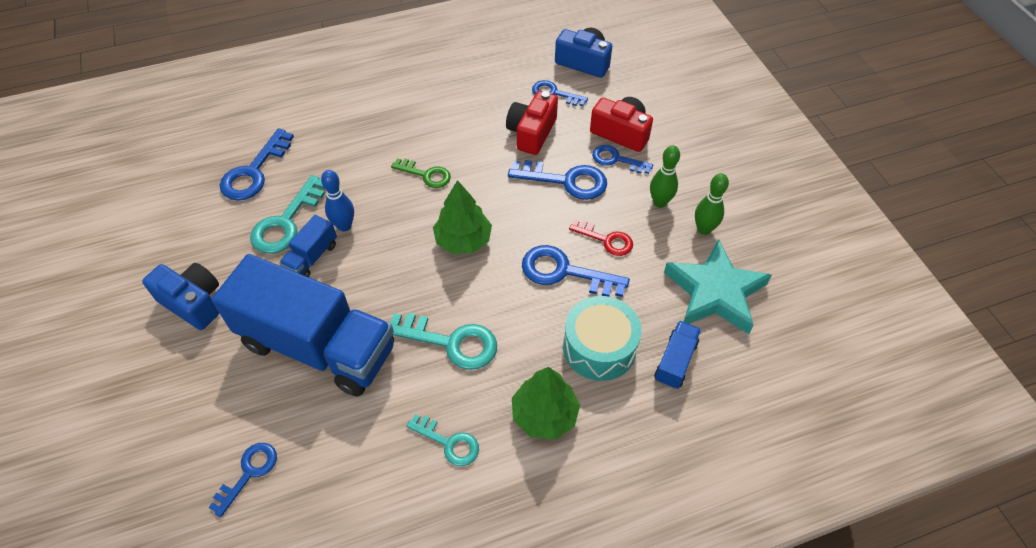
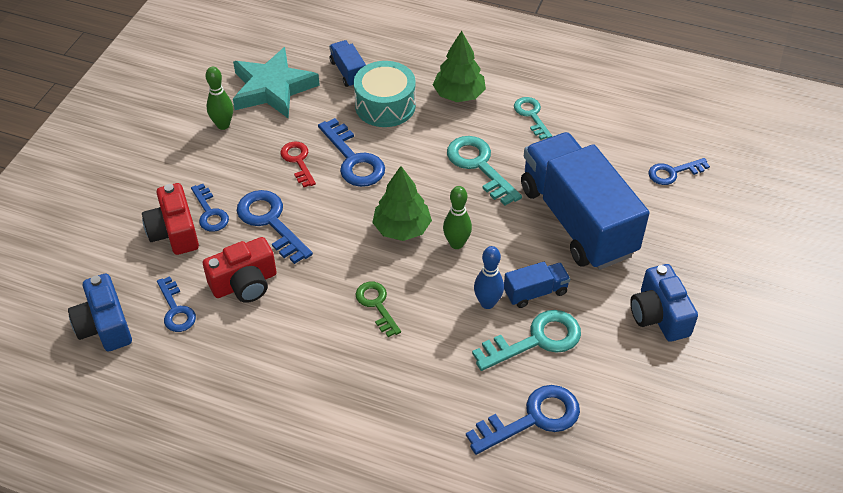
camera: 140 degrees left, 5 degrees down
green bowling pin [650,146,680,208] -> green bowling pin moved to [443,186,472,249]
blue truck [655,321,701,389] -> blue truck turned 90 degrees clockwise [329,40,366,87]

